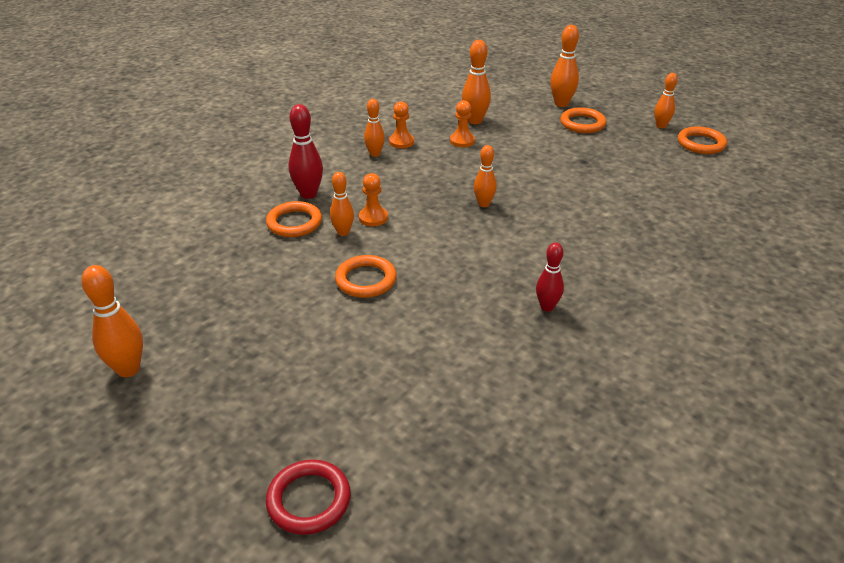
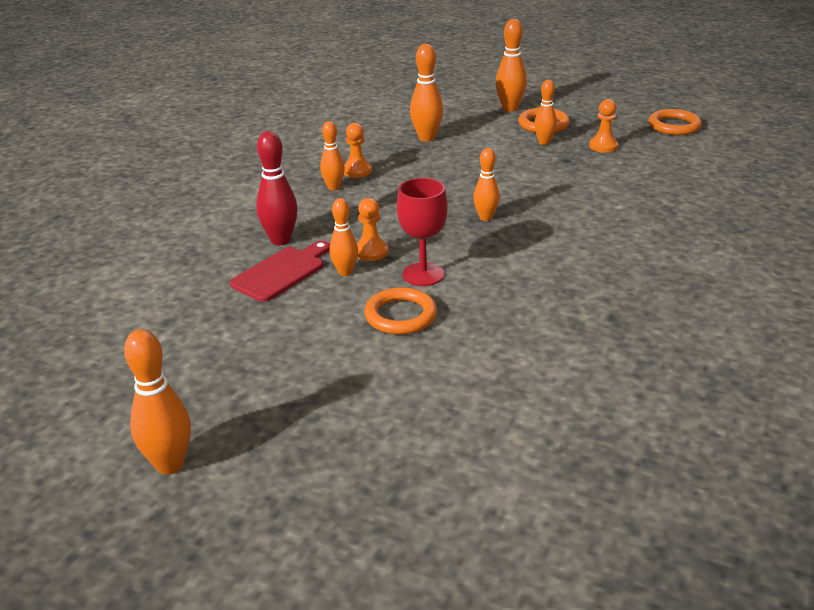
camera: 15 degrees left, 5 degrees down
orange ring [266,201,322,237] -> red cutting board [230,241,330,302]
red ring [266,459,351,535] -> none
orange pawn [450,100,475,147] -> orange pawn moved to [589,99,619,152]
red bowling pin [536,242,564,311] -> none
orange bowling pin [654,73,678,128] -> orange bowling pin moved to [534,80,557,145]
none -> red goblet [397,178,448,286]

